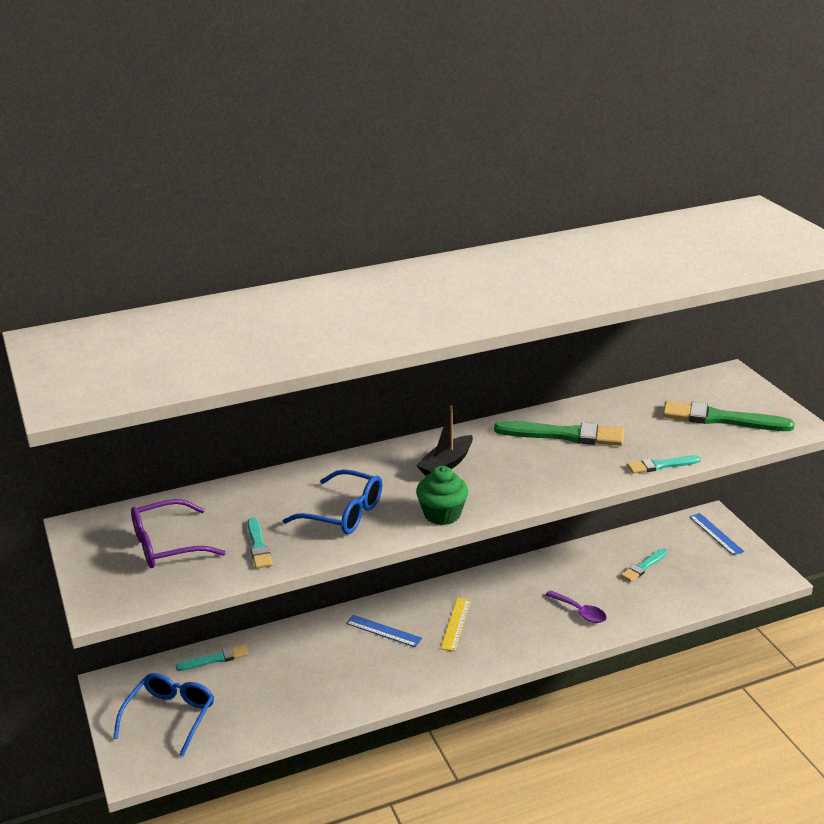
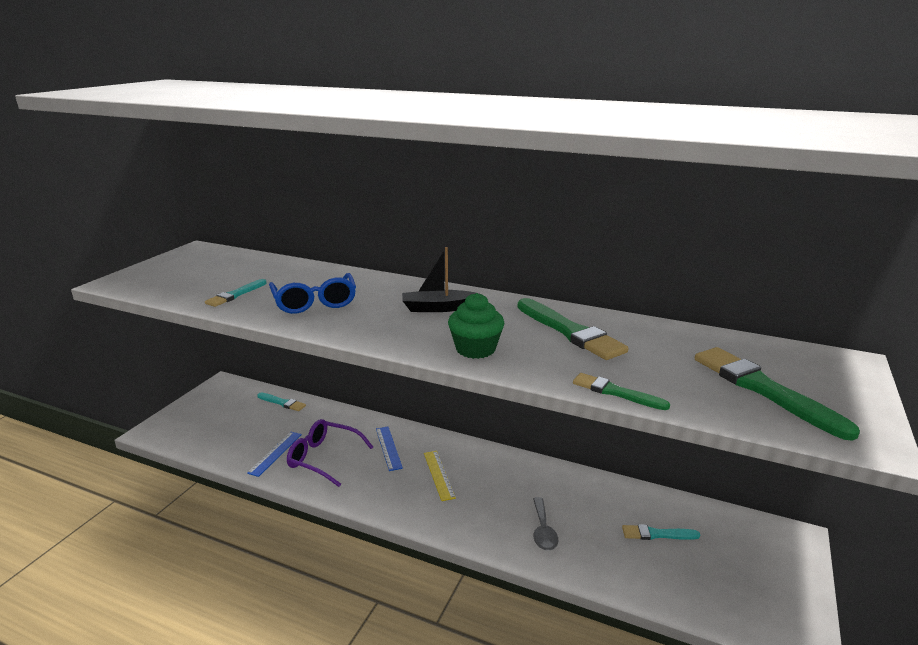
camera: 45 degrees right, 5 degrees down
blue glasses [113,673,214,757] -> none
purple glasses [131,499,226,568] -> purple glasses moved to [287,419,373,487]
green cupcake [416,466,468,525] -> green cupcake moved to [448,293,504,359]
yellow ruler [441,598,471,651] -> yellow ruler turned 75 degrees counterclockwise [424,451,456,501]
purple spoon [545,590,607,623] -> grey spoon [533,497,558,551]
turquoise brush [627,455,701,474] -> green brush [573,373,670,410]
blue ruler [689,513,744,555] -> blue ruler moved to [247,432,302,477]

